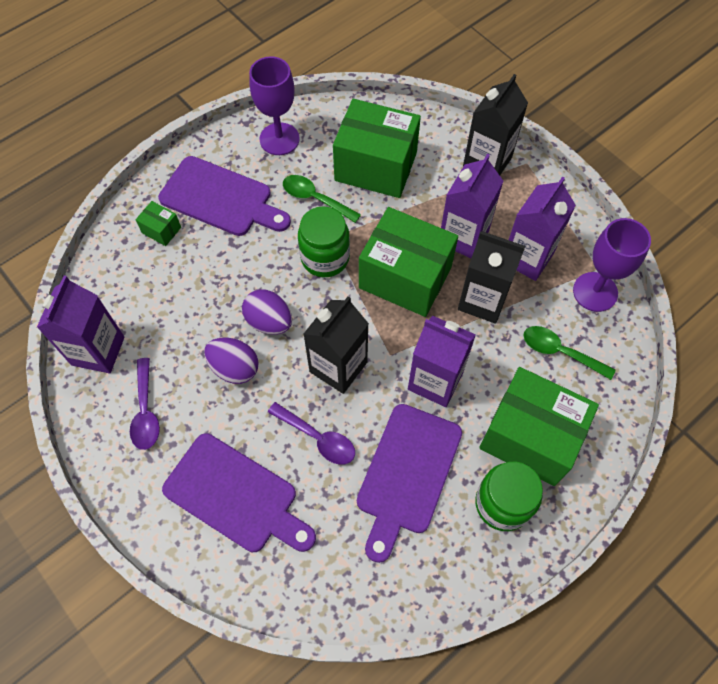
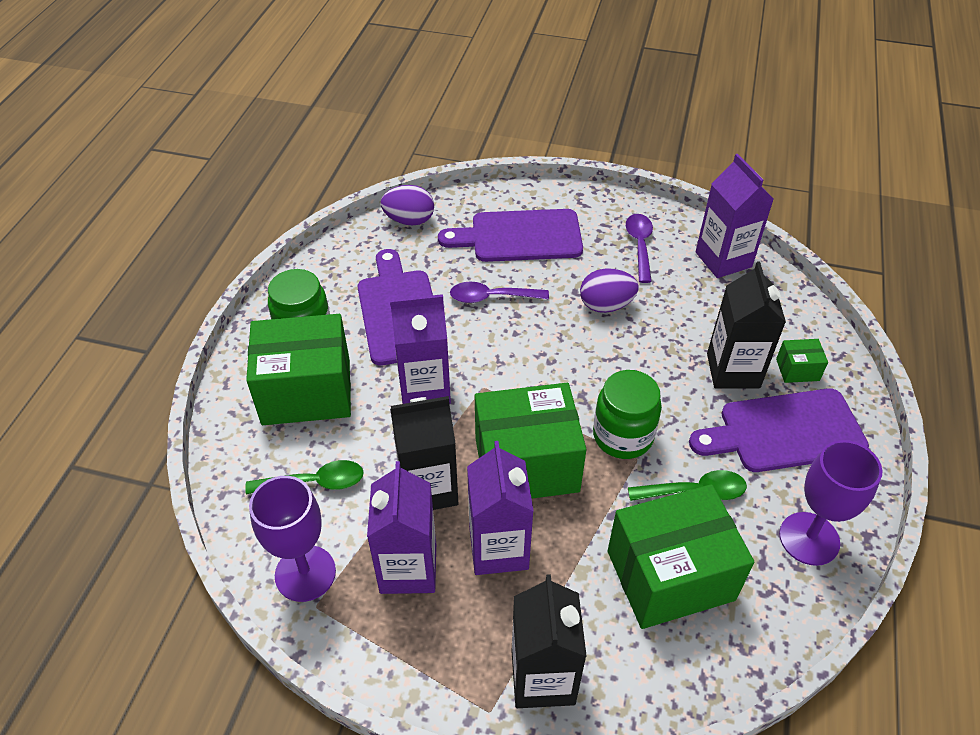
camera: 145 degrees right, 15 degrees down
purple spoon [130,358,160,450] -> purple spoon turned 45 degrees clockwise [626,214,653,283]
purple egg [242,289,292,335] -> purple egg moved to [381,185,434,226]
black carton [303,296,369,394] -> black carton moved to [707,262,786,388]

